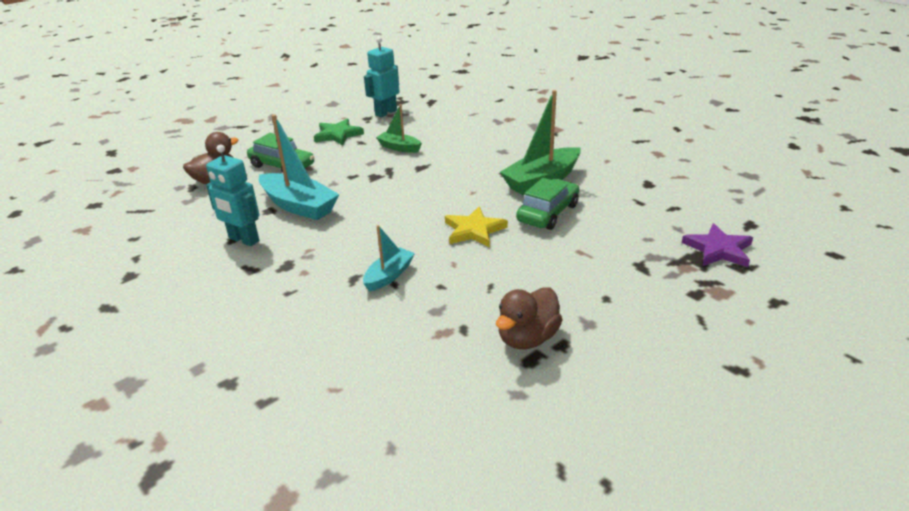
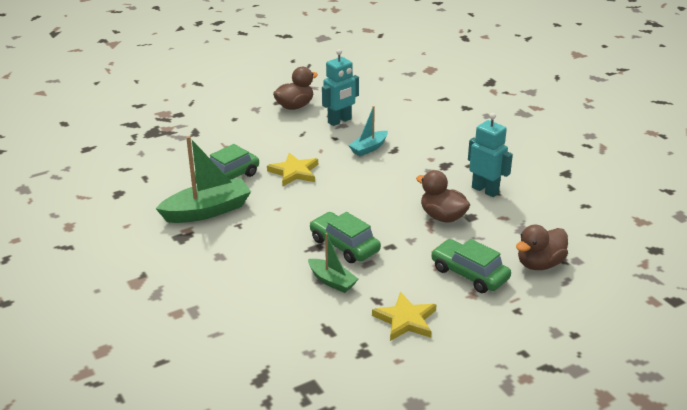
camera: 170 degrees left, 0 degrees up
turquoise boat [258,114,339,220] -> brown duck [416,170,470,223]
green star [314,118,364,146] -> yellow star [372,292,437,341]
turquoise robot [364,37,400,117] -> turquoise robot moved to [322,49,359,126]
purple star [682,223,753,267] -> none
none -> green car [310,212,381,263]

